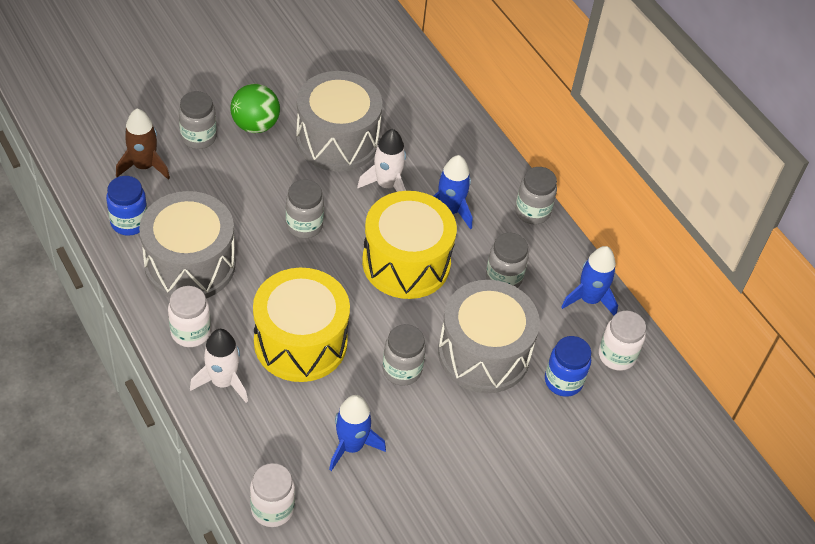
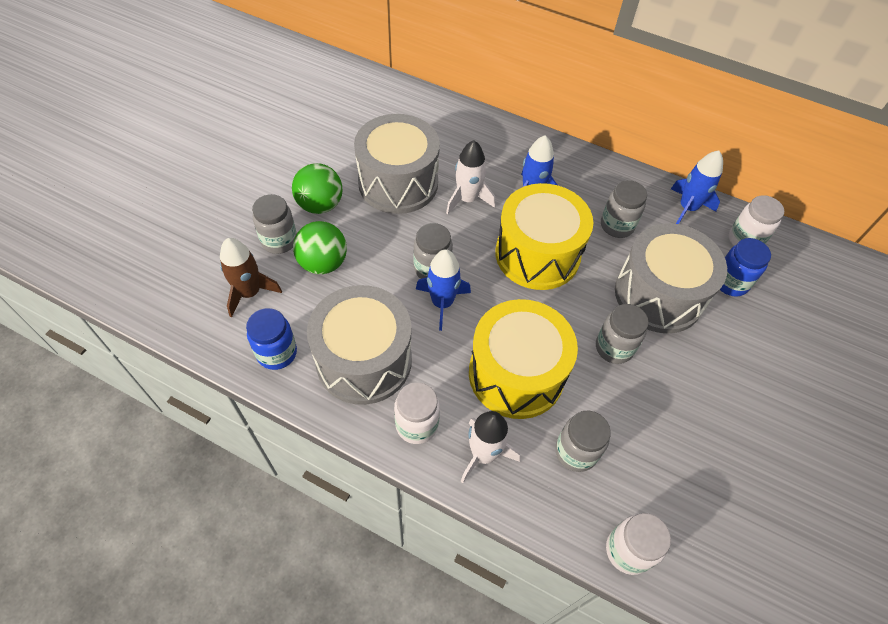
camera: 30 degrees left, 5 degrees up
blue rocket [329,395,386,471] -> blue rocket moved to [416,249,471,331]
grey jar [515,167,557,224] -> grey jar moved to [555,411,611,472]
none -> green ball [293,221,347,274]

